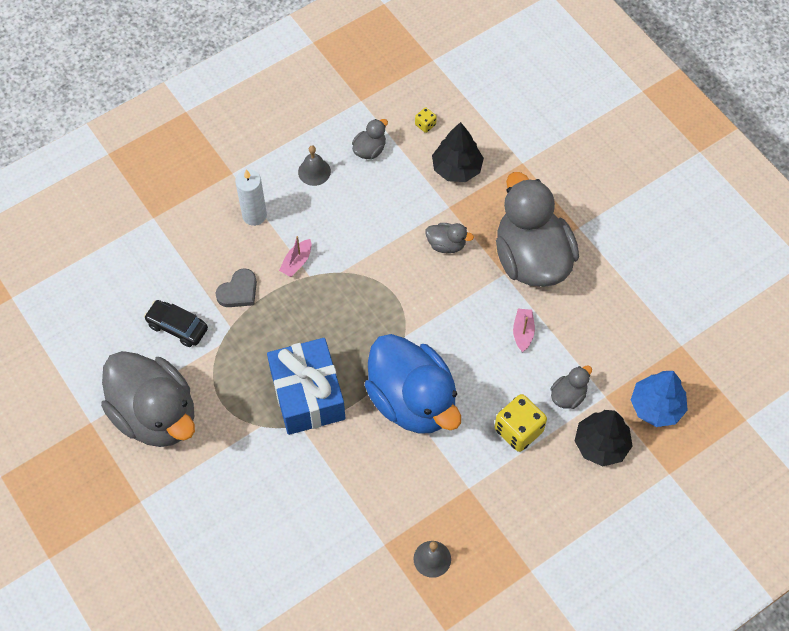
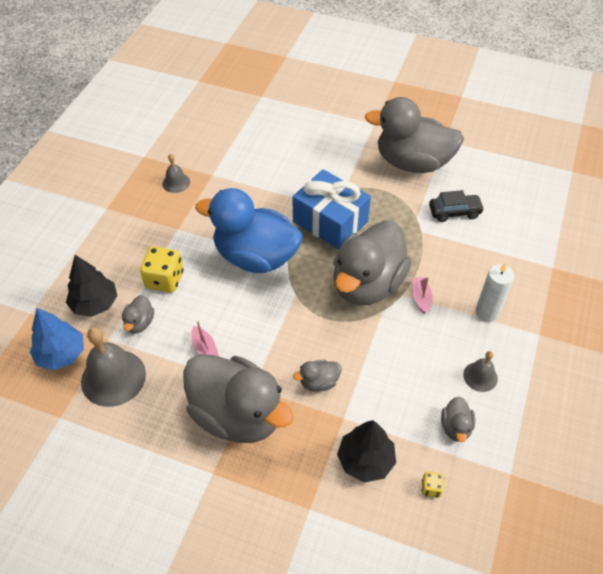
camera: 145 degrees right, 10 degrees down
grey heart [215,268,257,307] -> none
none -> grey bell [81,327,146,407]
none -> grey duck [333,220,411,306]

